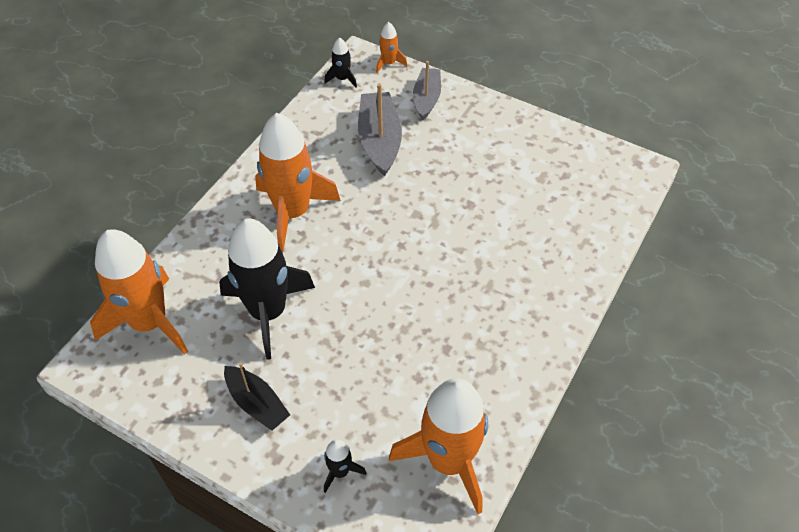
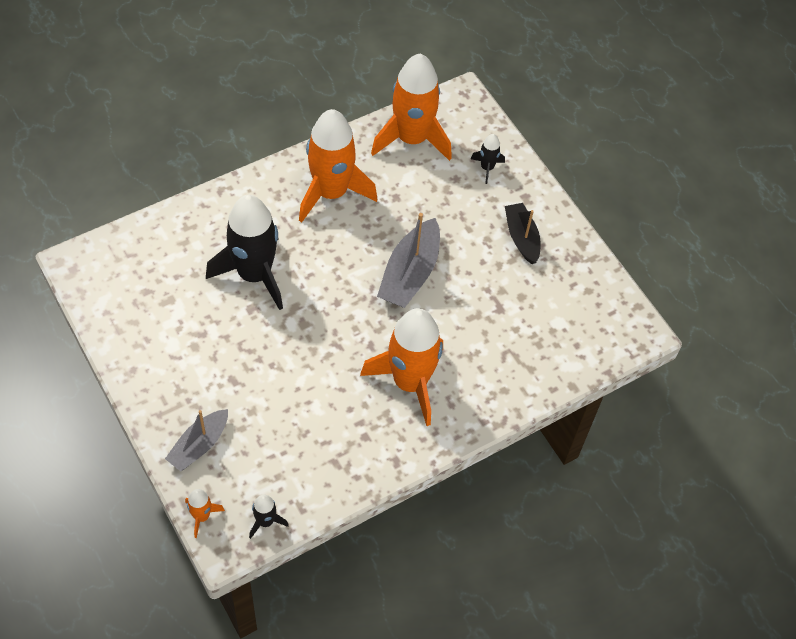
camera: 155 degrees left, 5 degrees up
orange rocket [90,229,188,354] -> orange rocket moved to [299,109,377,223]
black rocket [219,218,315,360] -> black rocket moved to [206,195,283,310]
grey boat [358,83,402,176] -> grey boat moved to [377,213,440,308]

